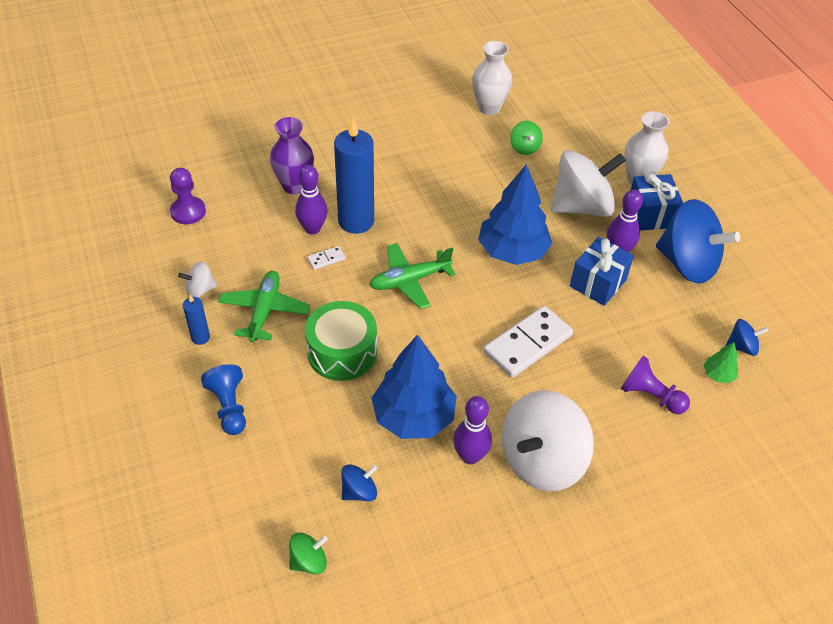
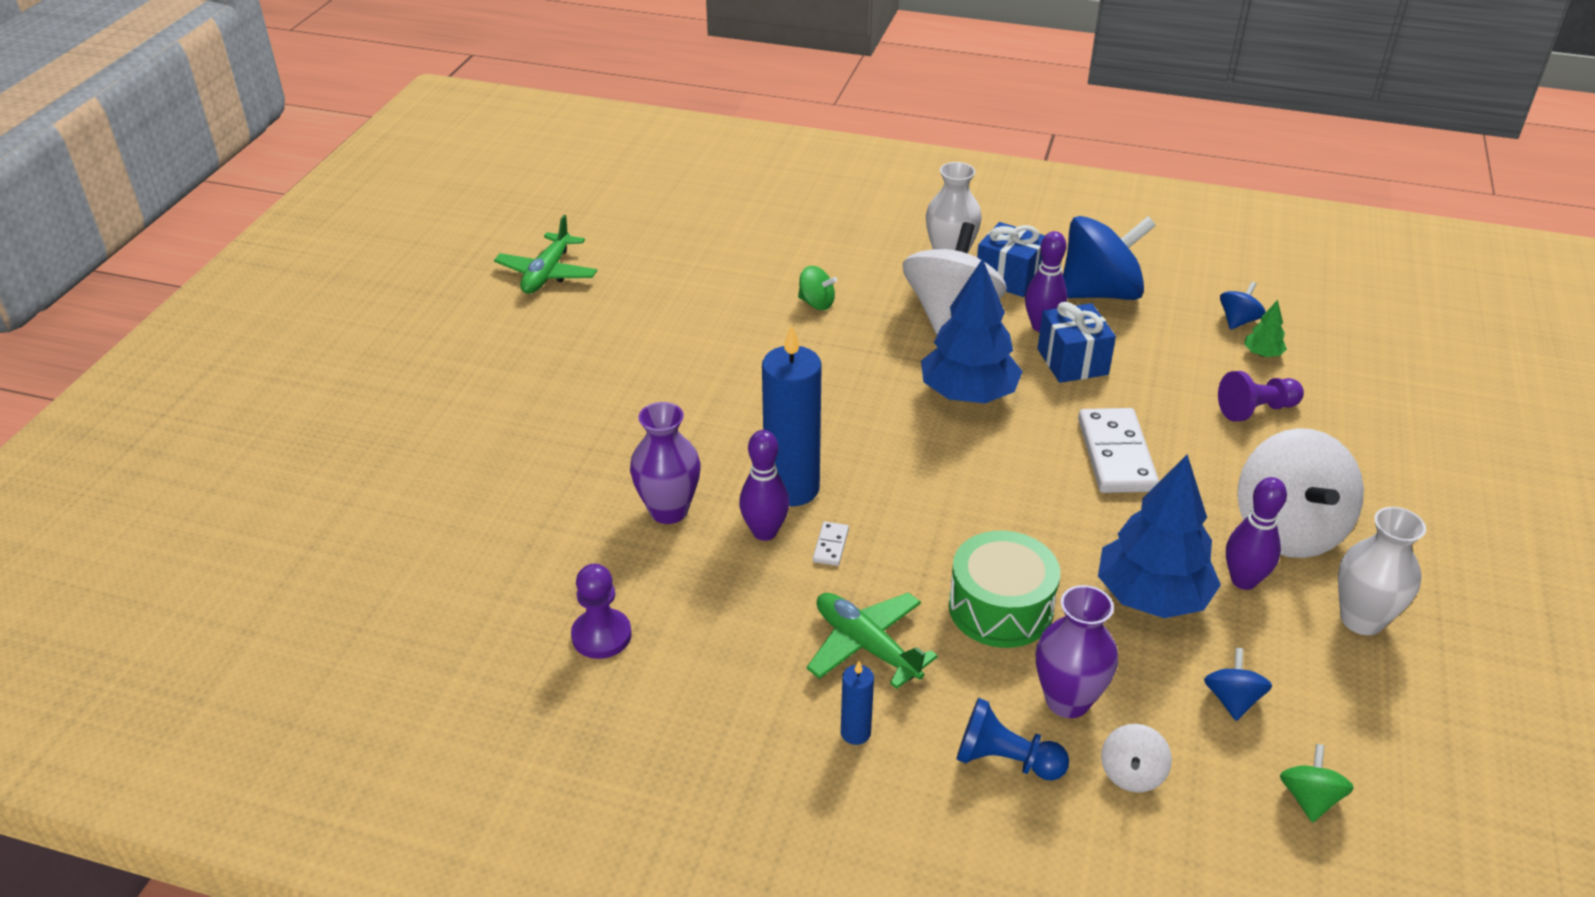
camera: 50 degrees left, 10 degrees down
white spinning top [178,261,217,298] -> white spinning top moved to [1101,724,1172,792]
green plane [370,243,456,309] -> green plane moved to [494,215,597,294]
white vase [472,41,512,115] -> white vase moved to [1338,507,1426,635]
none -> purple vase [1036,585,1118,718]

